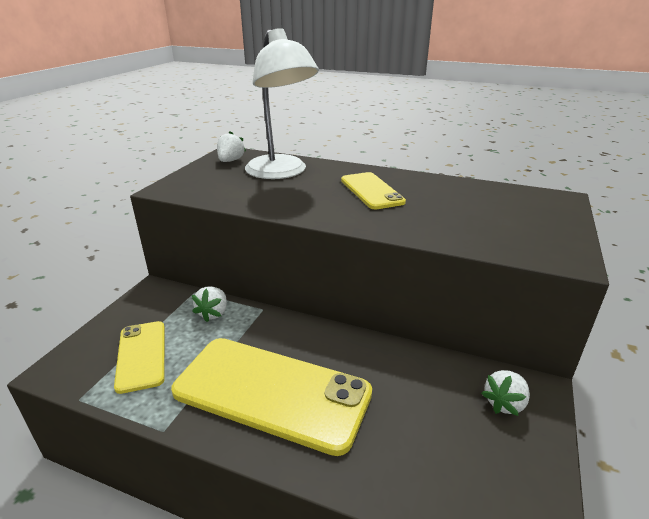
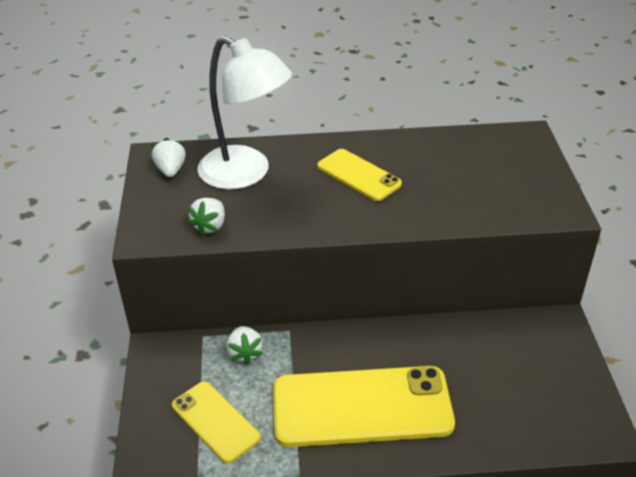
camera: 25 degrees left, 10 degrees up
white strawberry [481,370,530,416] -> white strawberry moved to [188,198,225,236]

